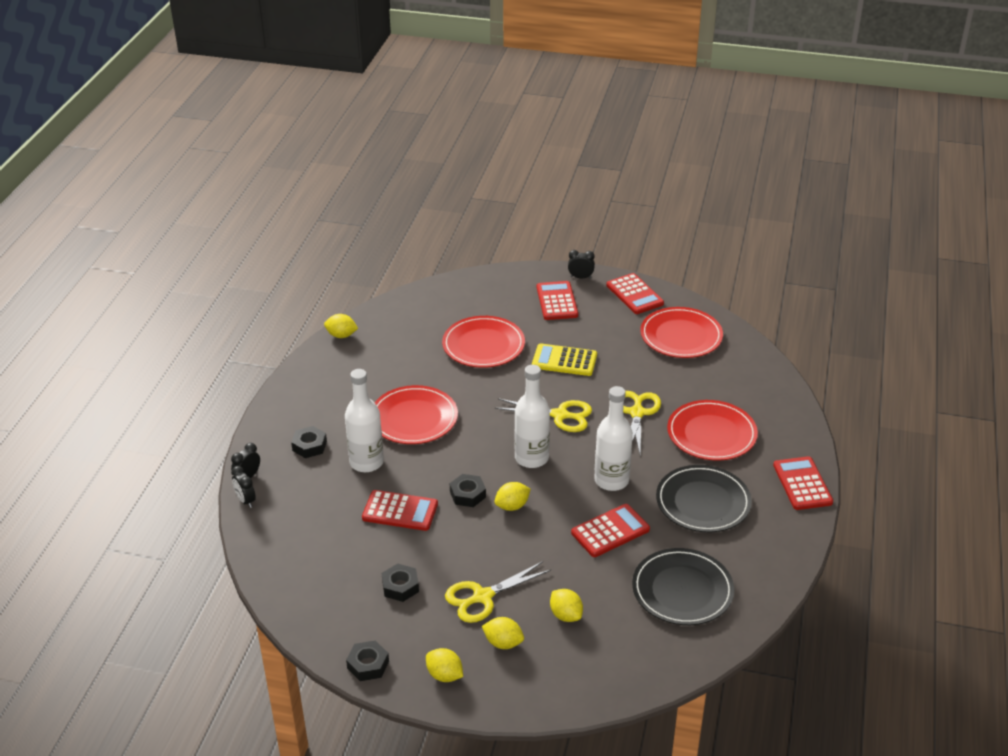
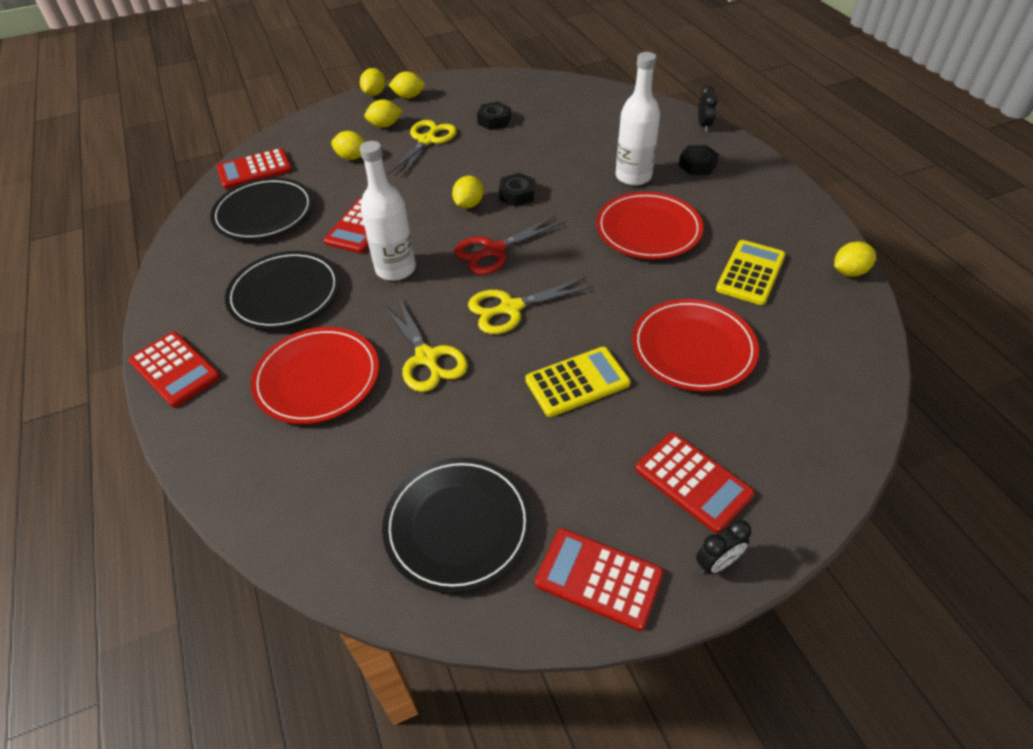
camera: 145 degrees right, 10 degrees up
black clock [231,466,256,508] -> none
black nut [346,640,389,681] -> none
red calculator [362,490,438,531] -> red calculator moved to [217,148,292,189]
white bottle [515,365,550,468] -> red scissors [454,216,564,275]
red plate [640,307,723,358] -> black plate [382,457,532,593]
none -> yellow lemon [360,68,386,96]
none -> yellow calculator [716,240,786,305]

